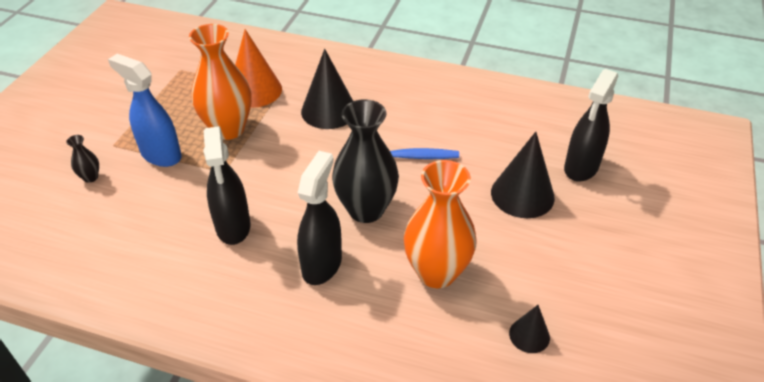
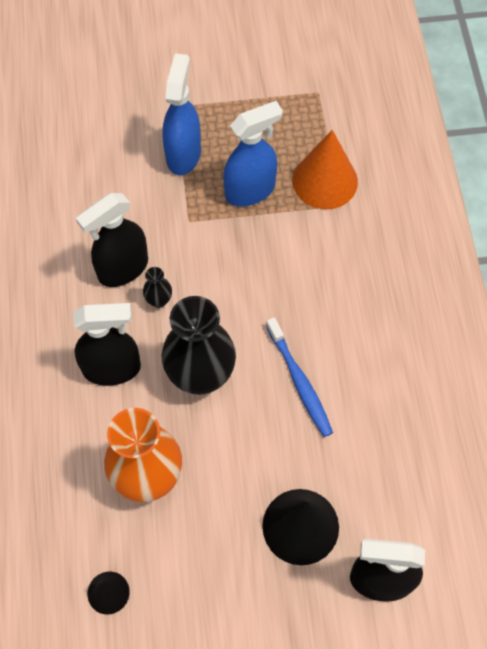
camera: 65 degrees right, 20 degrees up
black vase [66,135,99,183] -> black vase moved to [143,267,172,308]
orange vase [189,24,252,140] -> blue spray bottle [224,101,283,207]
black cone [301,49,353,129] -> none

